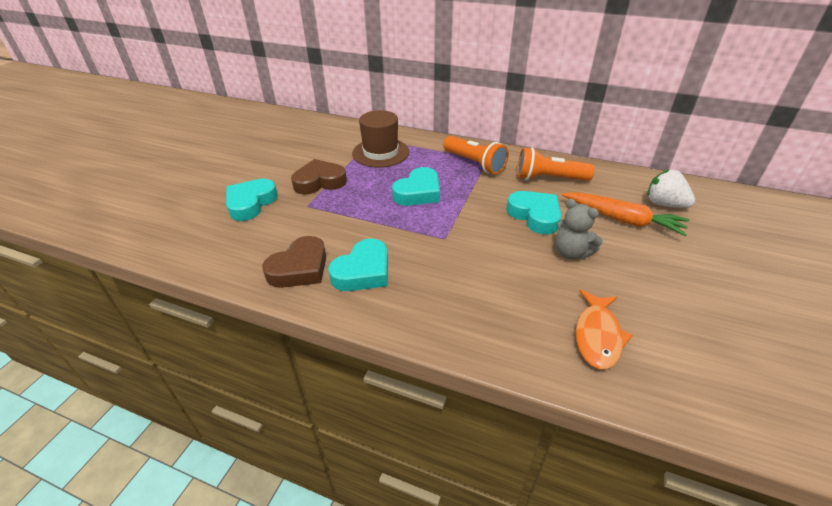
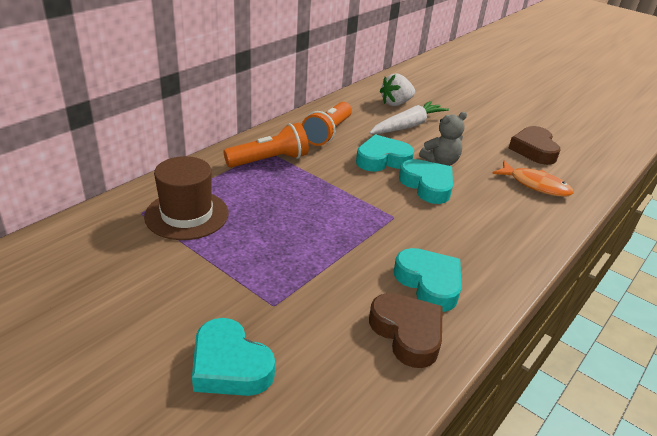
camera: 75 degrees left, 5 degrees down
brown heart [291,159,347,194] -> brown heart moved to [508,126,560,165]
turquoise heart [392,167,440,206] -> turquoise heart moved to [399,159,453,204]
orange carrot [562,192,689,236] -> white carrot [369,101,449,134]

